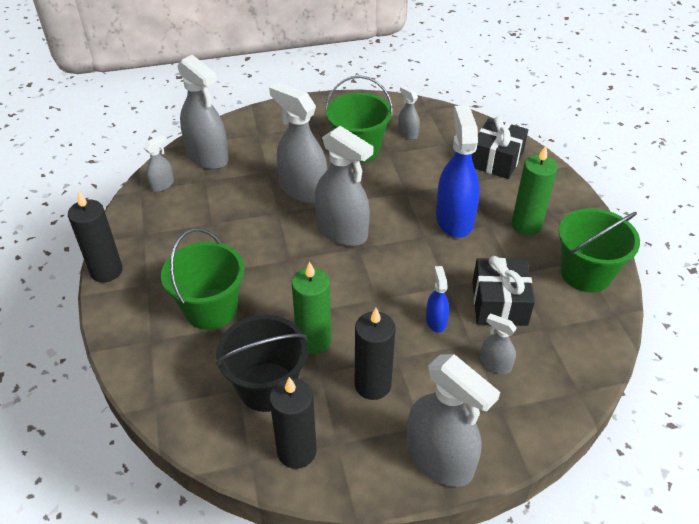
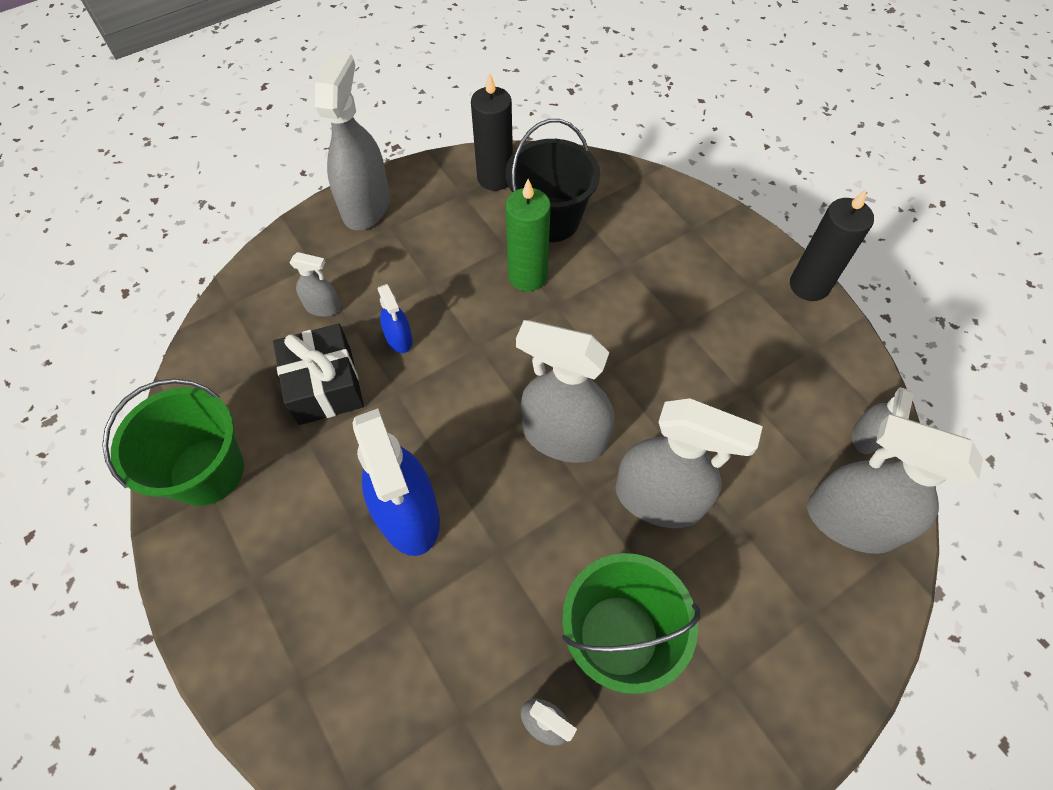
camera: 160 degrees right, 15 degrees up
green bucket [161,228,245,330] -> none
black candle [355,308,396,400] -> none
grey spray bottle [407,354,500,487] -> grey spray bottle turned 75 degrees clockwise [315,52,390,230]
black gift [472,116,528,179] -> none
green candle [512,145,558,235] -> none

